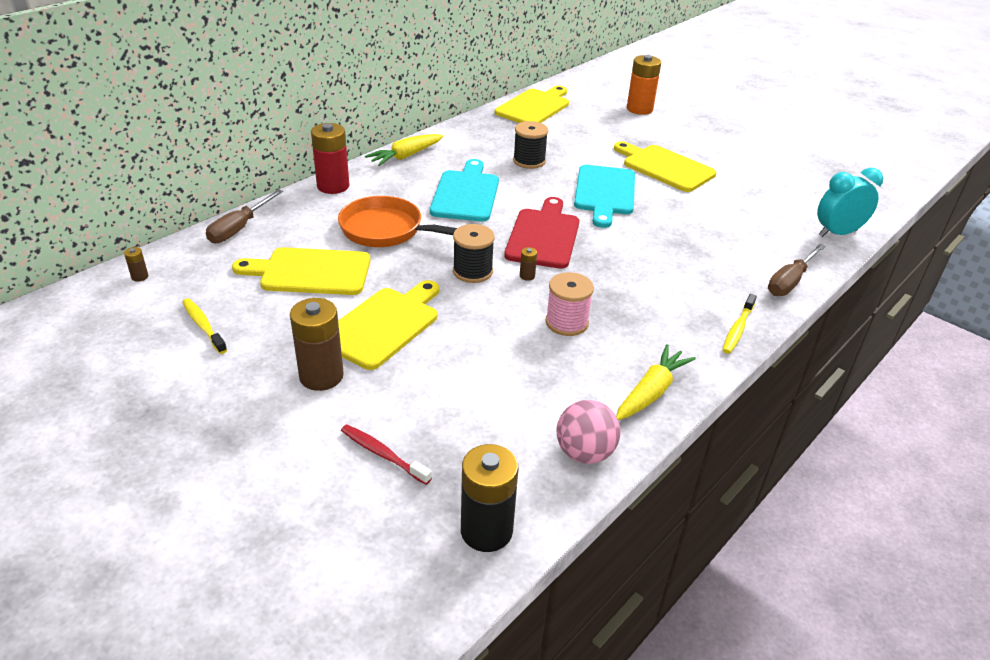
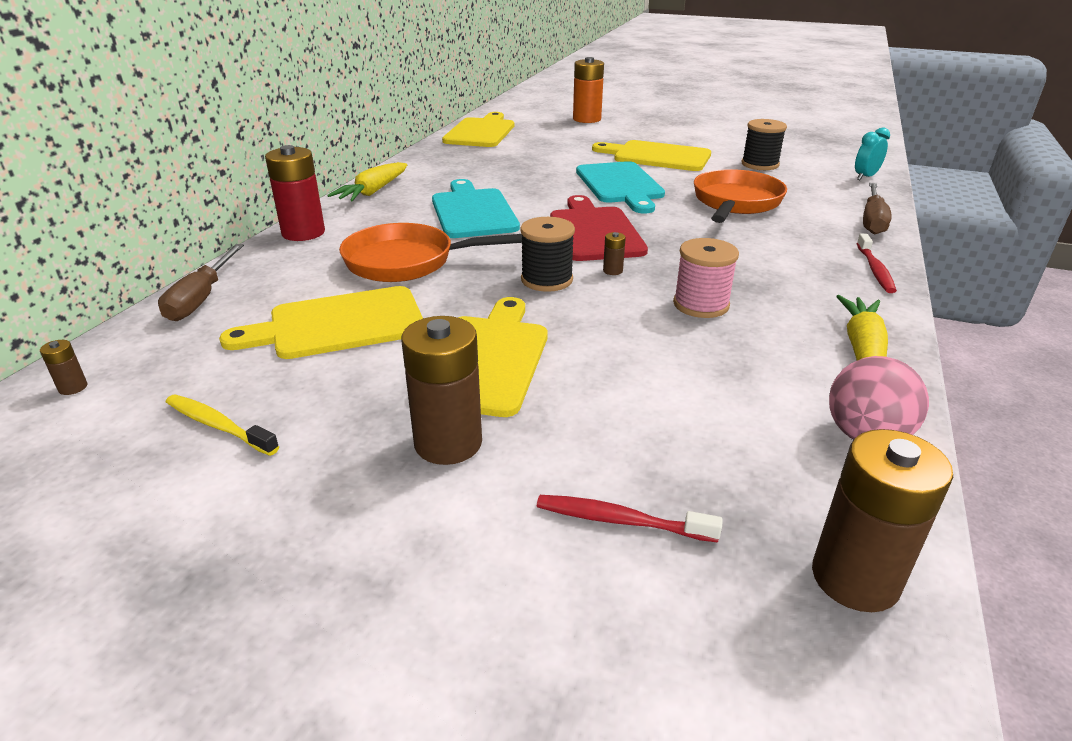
camera: 20 degrees left, 5 degrees down
black battery [461,444,519,552] -> brown battery [812,429,953,612]
black spool [513,121,548,169] -> black spool moved to [741,119,787,170]
yellow toothbrush [723,294,757,354] -> red toothbrush [856,233,897,293]
turquoise clock [817,168,883,237] -> turquoise clock [855,128,890,180], size x0.64
none -> orange pan [694,169,787,223]

